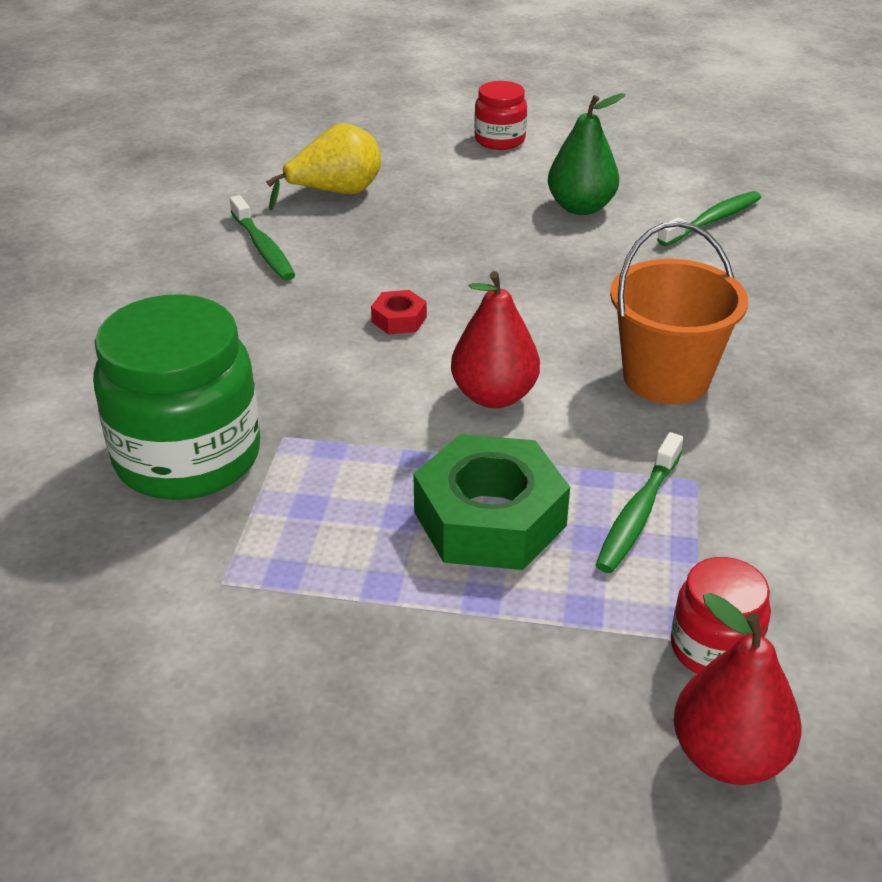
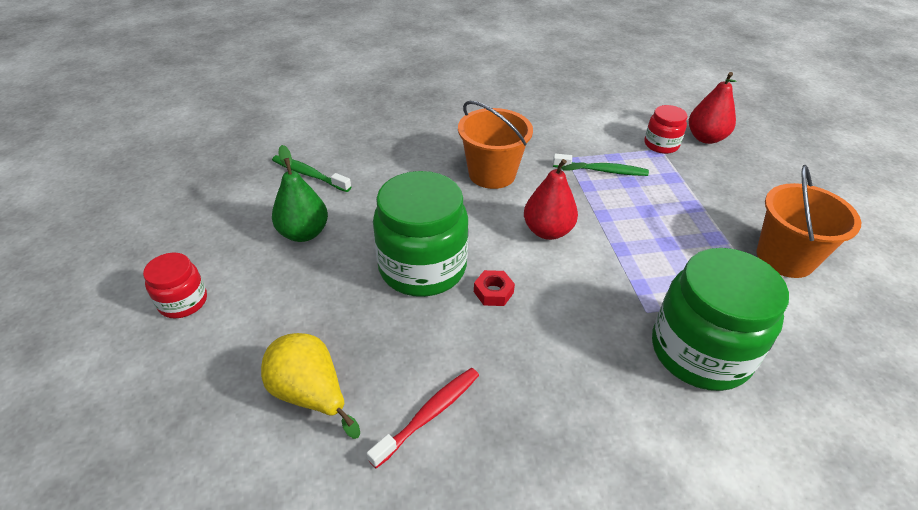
camera: 110 degrees left, 5 degrees up
green toothbrush [230,195,295,281] -> red toothbrush [367,368,479,468]
green nut [413,434,570,570] -> none
none -> green jar [373,171,469,297]
none -> orange bucket [756,165,861,278]

